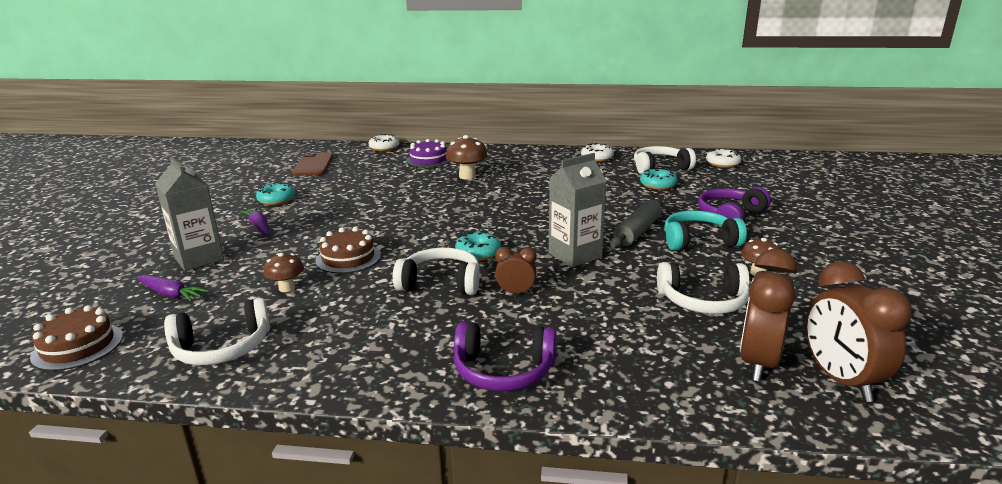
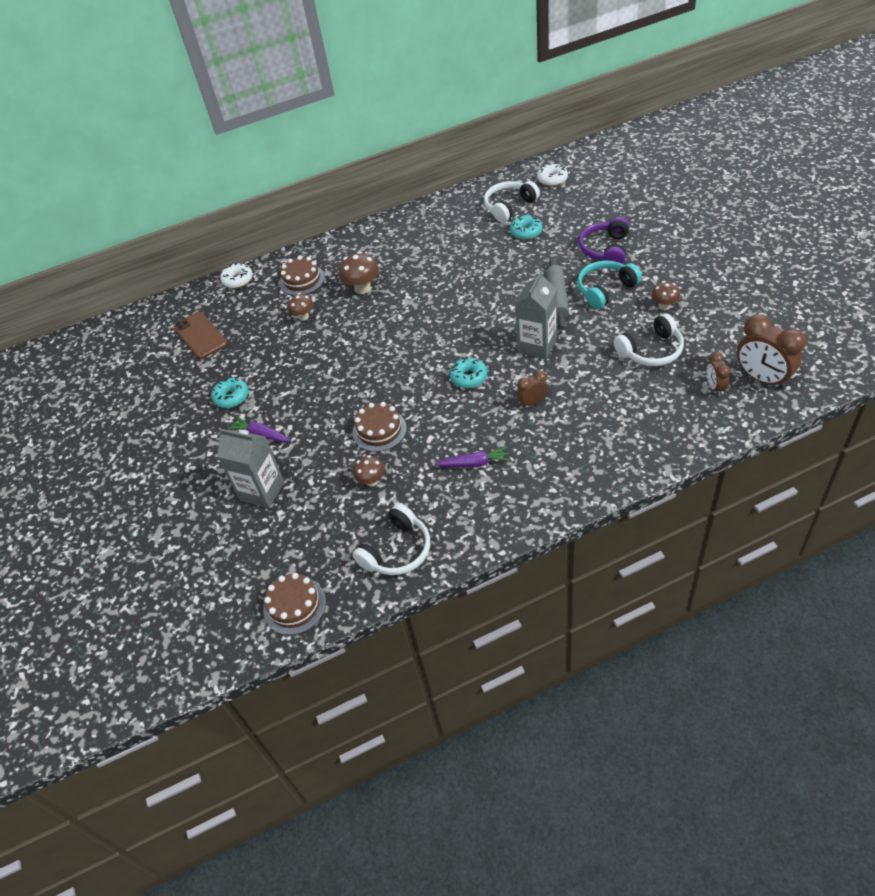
camera: 25 degrees left, 25 degrees up
purple carrot [137,275,209,302] -> purple carrot moved to [435,447,510,467]
white headphones [393,247,480,295] -> none
purple cake [406,139,450,168] -> brown cake [280,256,325,295]
purple headphones [454,322,557,391] -> none
white donut [581,143,614,162] -> none
brown clock [740,249,798,382] -> brown clock [706,352,731,396], size x0.53
none -> brown mushroom [287,293,314,321]

